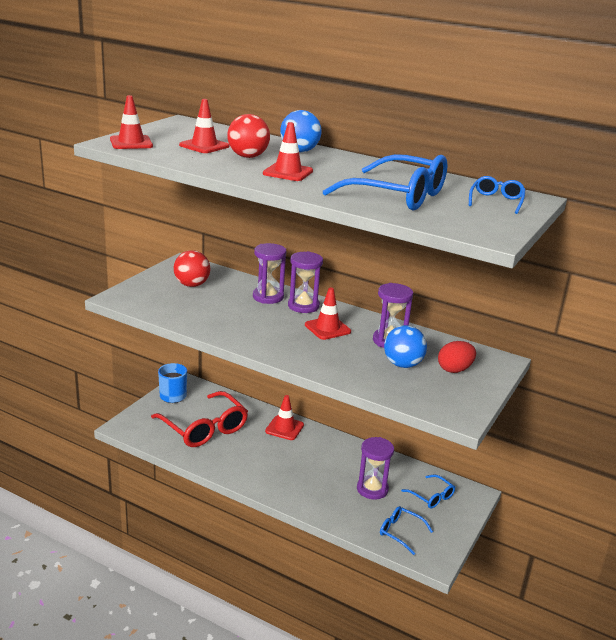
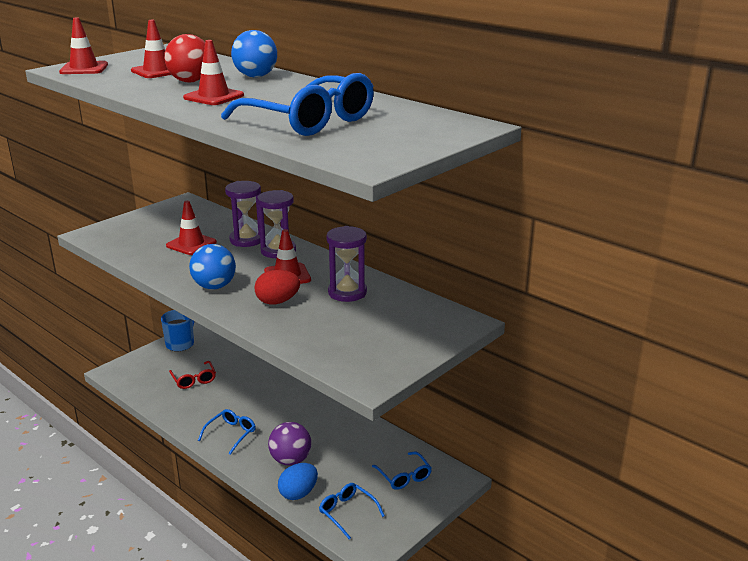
camera: 15 degrees right, 0 degrees up
red glasses [151,391,248,447] -> red glasses [169,361,216,389], size x0.49
red ball [174,250,210,287] -> none
red traffic cone [265,395,304,440] -> red traffic cone moved to [166,201,217,255]
purple hourglass [357,437,394,500] -> none
blue ball [384,325,427,368] -> blue ball moved to [189,244,236,290]
red egg [438,341,476,373] -> red egg moved to [254,270,300,305]
blue glasses [469,176,525,214] -> blue glasses moved to [198,409,256,455]
none -> purple ball [268,422,311,465]
none -> blue egg [278,463,318,500]

